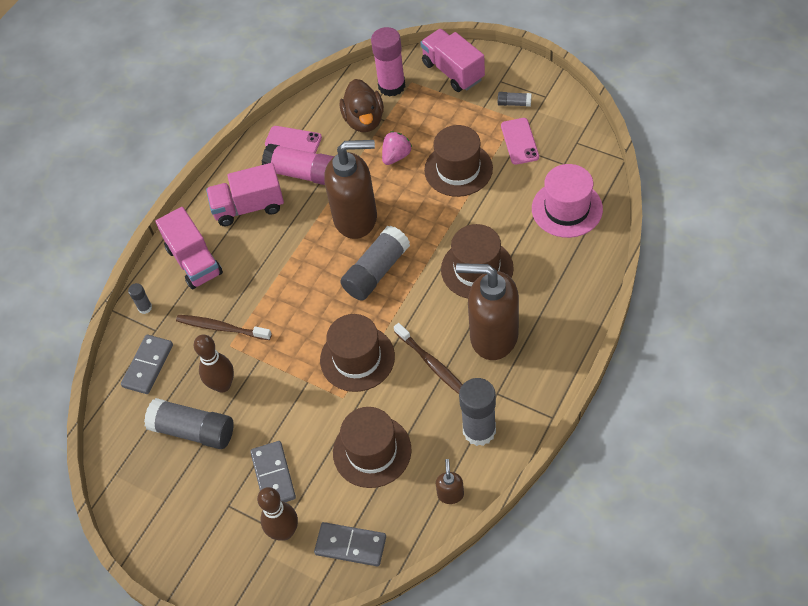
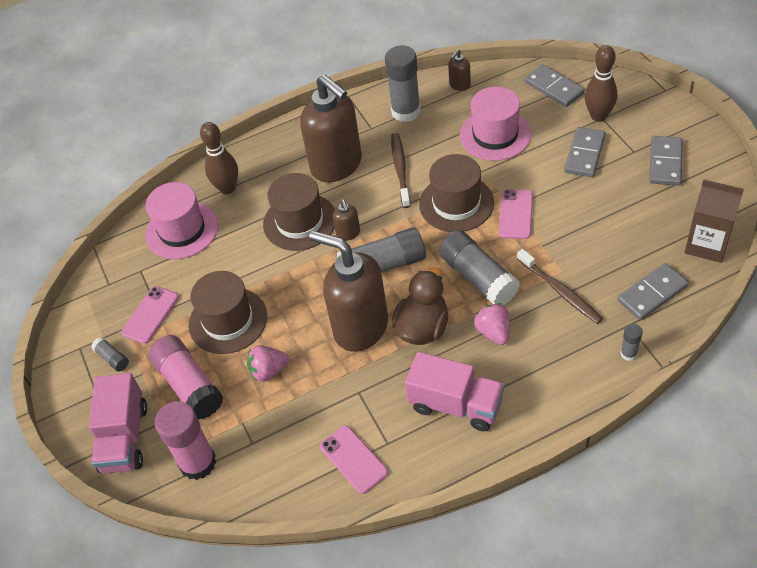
camera: 145 degrees left, 5 degrees down
grey glue stick [144,398,234,449] -> grey glue stick moved to [439,230,520,306]
pink truck [155,207,223,289] -> none
brown bowling pin [194,335,234,393] -> brown bowling pin moved to [200,122,238,195]
pink glue stick [262,144,334,185] -> pink glue stick moved to [148,335,223,420]
brown hat [333,407,412,488] -> pink hat [460,87,531,161]
brown duck [340,79,384,132] -> brown duck moved to [391,267,449,345]
none -> brown soap dispenser [333,200,360,241]
none -> pink strawberry [474,303,510,345]
none -> pink phone [499,189,533,239]
none -> grey domino [649,136,683,186]
none -> brown carton [685,179,744,263]

